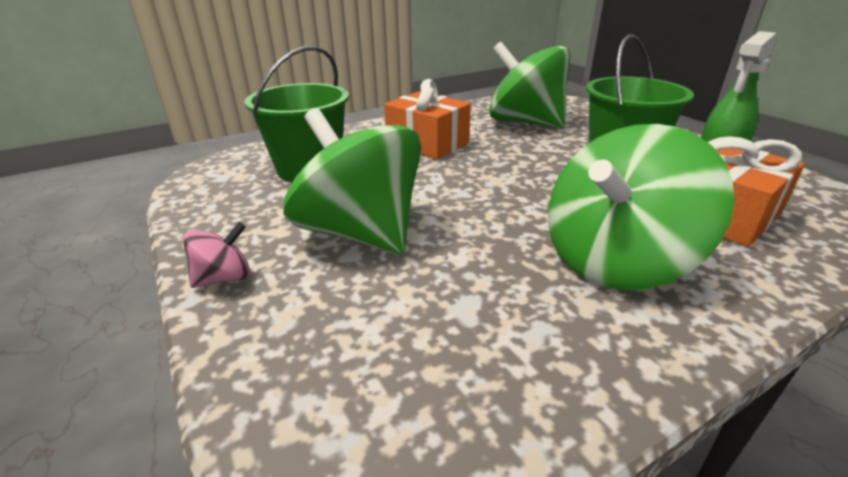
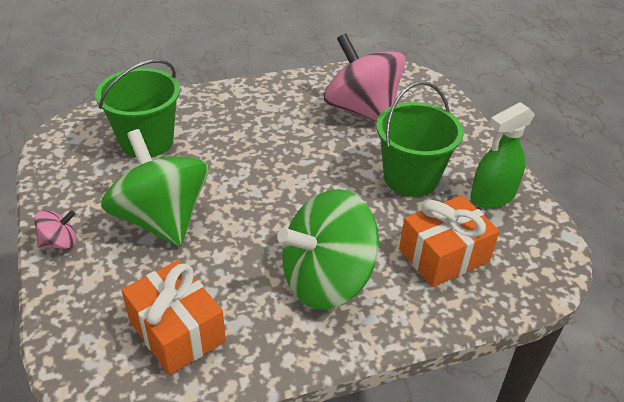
camera: 10 degrees right, 10 degrees up
orange gift [384,79,471,159] -> orange gift moved to [121,260,226,375]
green spinning top [489,42,571,128] -> pink spinning top [324,33,406,122]

